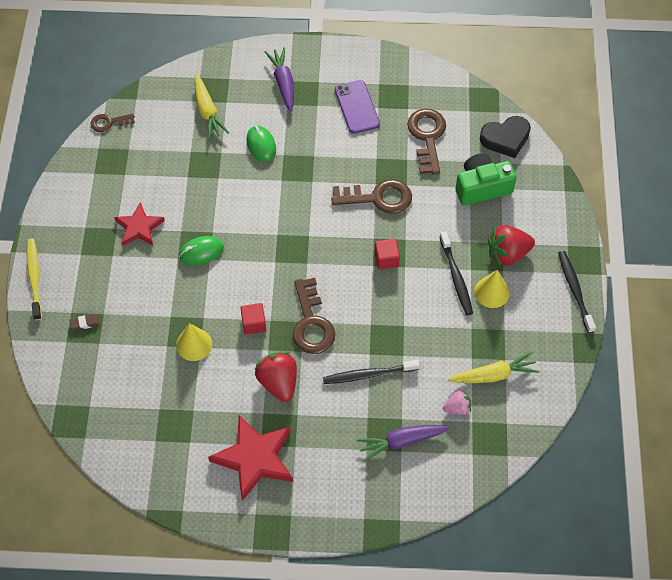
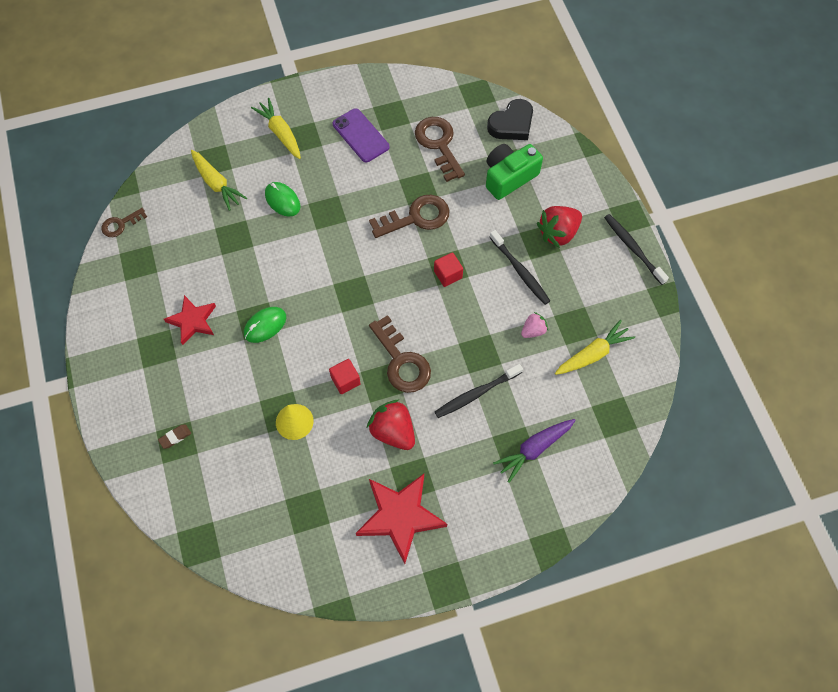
camera: 20 degrees left, 5 degrees up
yellow toothbrush [27,238,42,320] -> none
purple carrot [265,47,294,112] -> yellow carrot [251,98,301,159]
pink strawberry [443,390,471,415] -> pink strawberry moved to [521,312,548,338]
yellow cone [474,270,510,308] -> none

